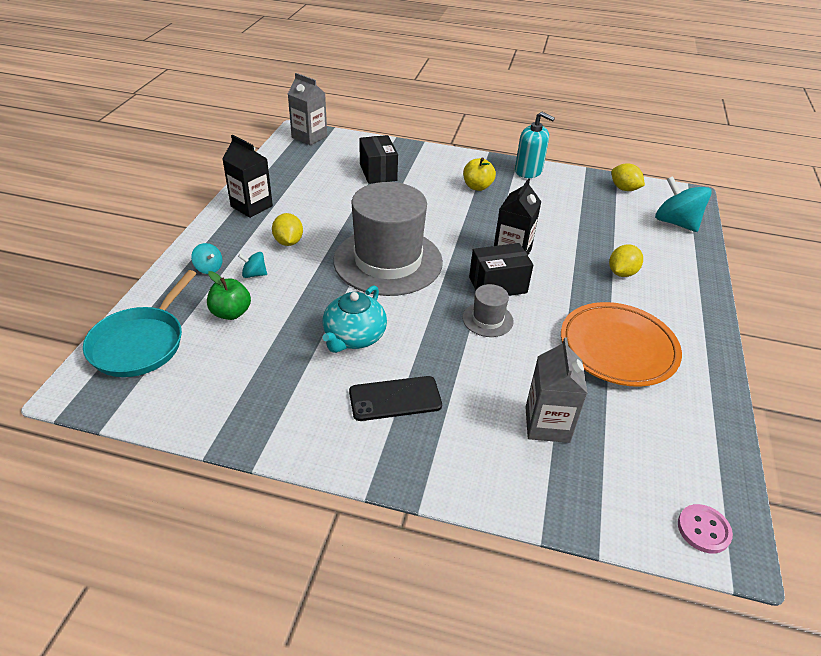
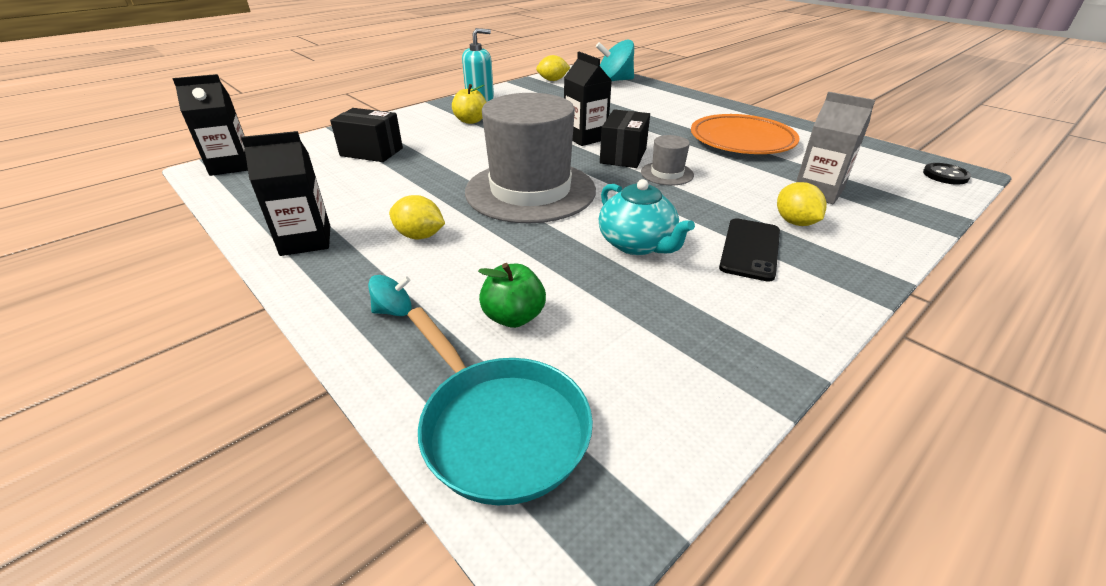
camera: 55 degrees left, 5 degrees down
turquoise spinning top [238,252,267,278] -> none
grey carton [288,73,327,145] -> black carton [173,74,248,176]
yellow lemon [609,244,643,277] -> yellow lemon moved to [777,182,827,226]
pink button [678,504,733,554] -> black button [923,163,971,185]

